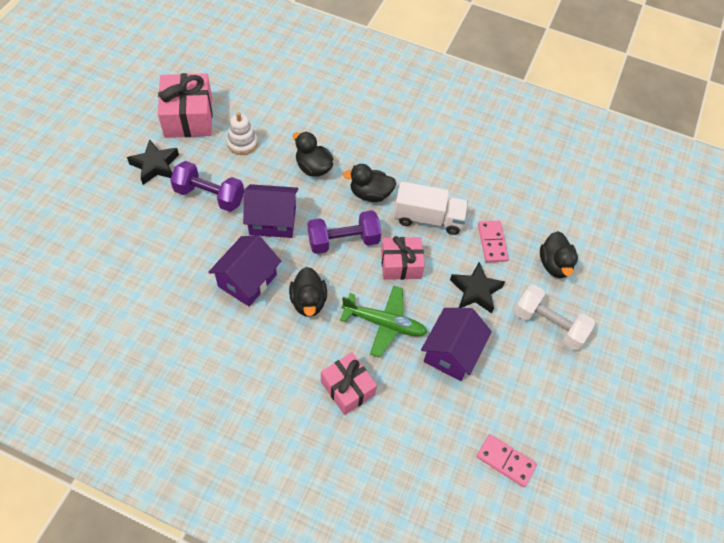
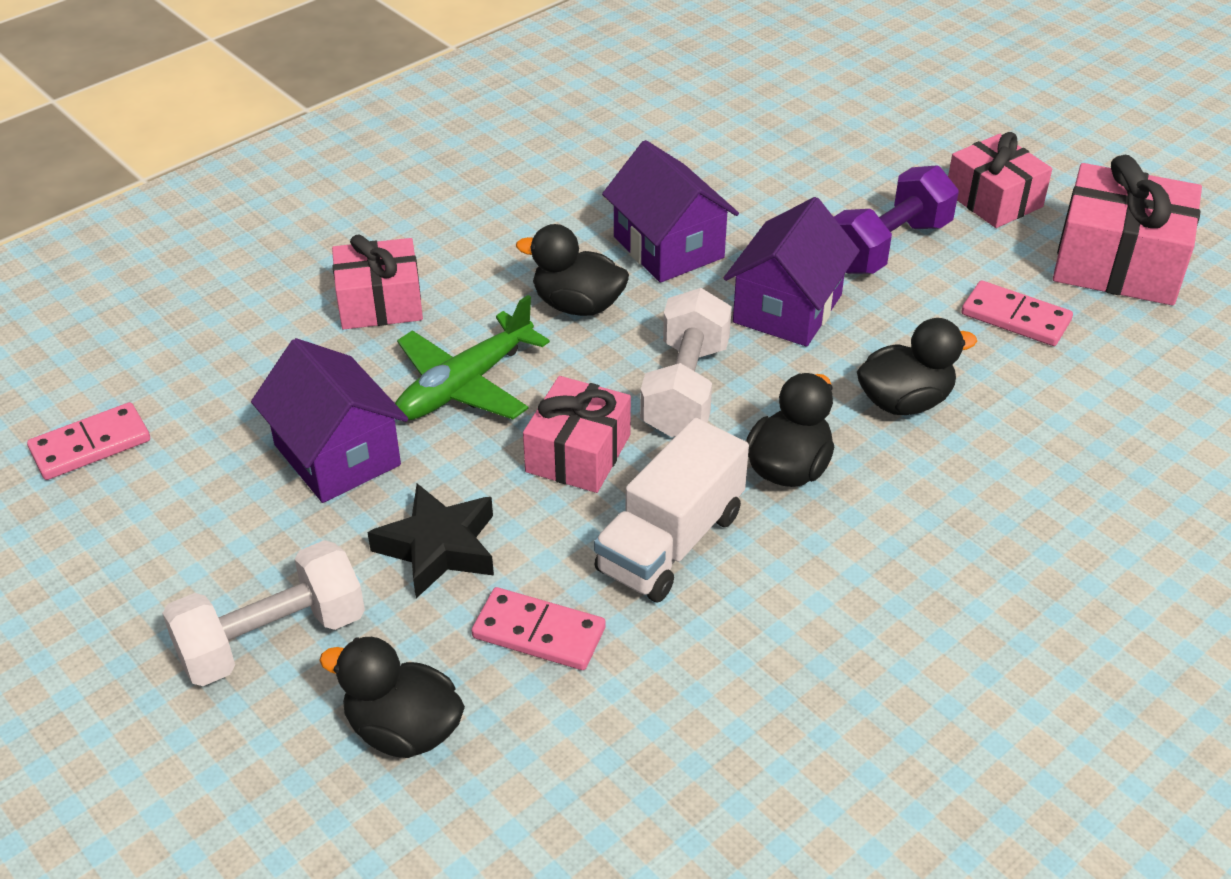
camera: 120 degrees right, 15 degrees down
black star [127,139,179,185] -> pink gift [948,132,1052,228]
white stacking toy [227,112,258,155] -> pink domino [961,280,1073,346]
purple dumbbell [308,211,381,254] -> white dumbbell [640,288,732,437]

